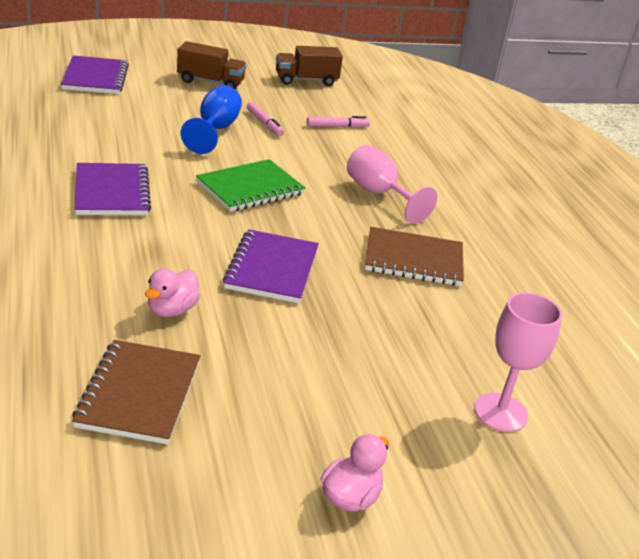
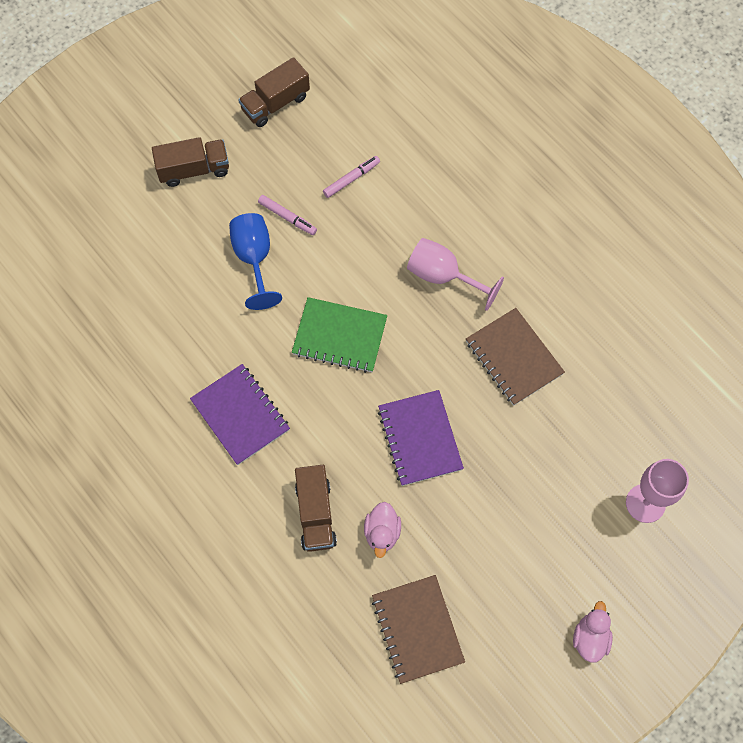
camera: 20 degrees left, 35 degrees up
purple notebook [61,55,129,94] -> none
green notebook [196,159,306,212] -> green notebook turned 75 degrees clockwise [292,297,387,373]
brown notebook [365,227,464,286] -> brown notebook turned 75 degrees clockwise [466,308,565,406]
none -> brown truck [295,465,337,552]

